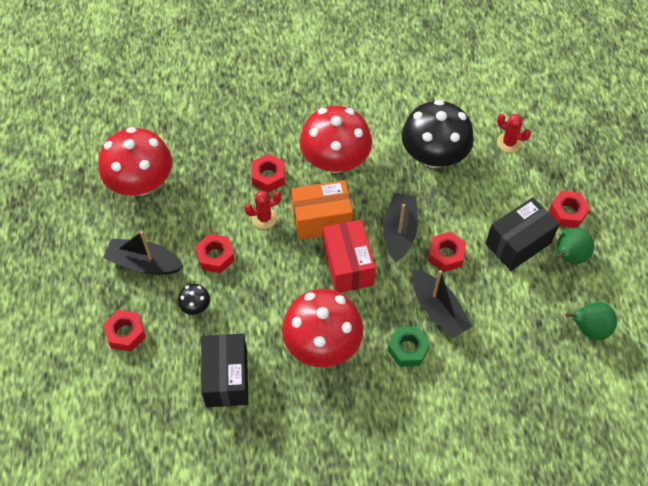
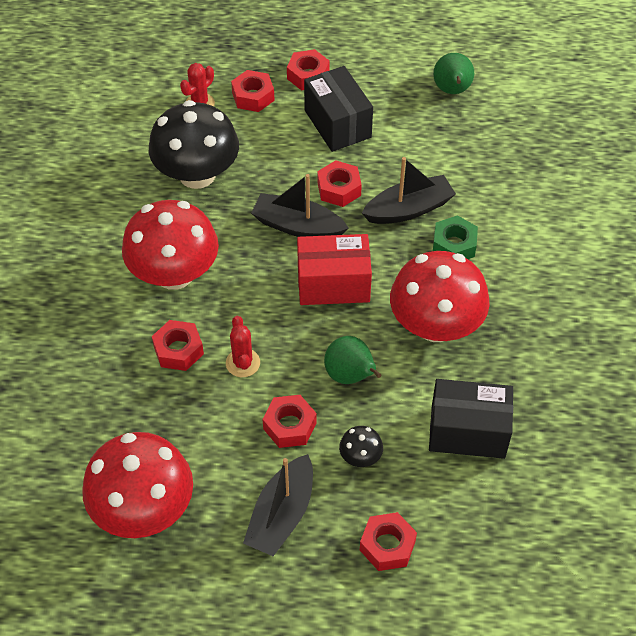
camera: 80 degrees left, 5 degrees down
orange box [291,180,353,240] -> none
green pear [557,228,594,264] -> green pear moved to [324,336,382,384]
none -> red nut [231,70,275,112]

